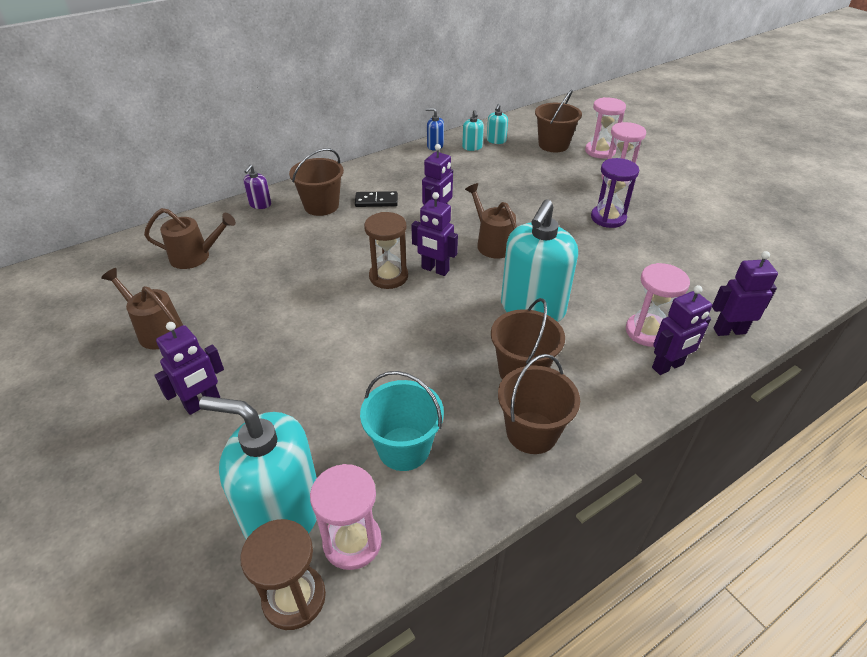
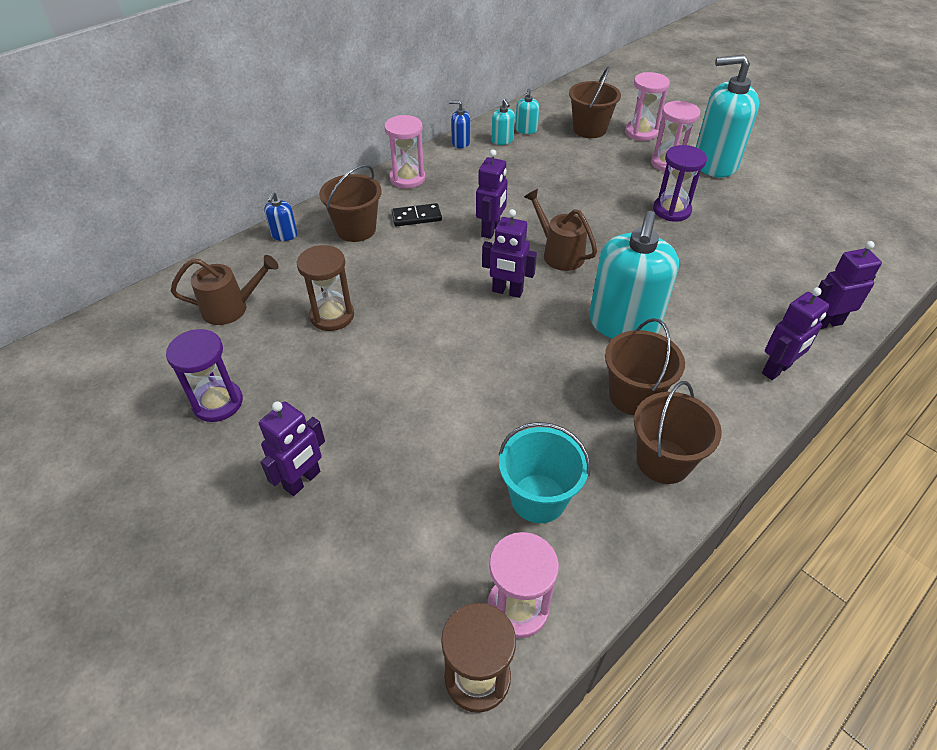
camera: 10 degrees left, 5 degrees up
brown watering can [101,268,183,350] -> purple hourglass [166,329,243,422]
turquoise soap dispenser [199,396,317,539] -> turquoise soap dispenser moved to [696,55,759,177]
purple soap dispenser [243,165,271,209] -> blue soap dispenser [264,192,297,241]
brown hourglass [364,212,408,289] -> brown hourglass moved to [297,245,354,331]
pink hourglass [626,263,690,347] -> pink hourglass moved to [384,115,425,189]

